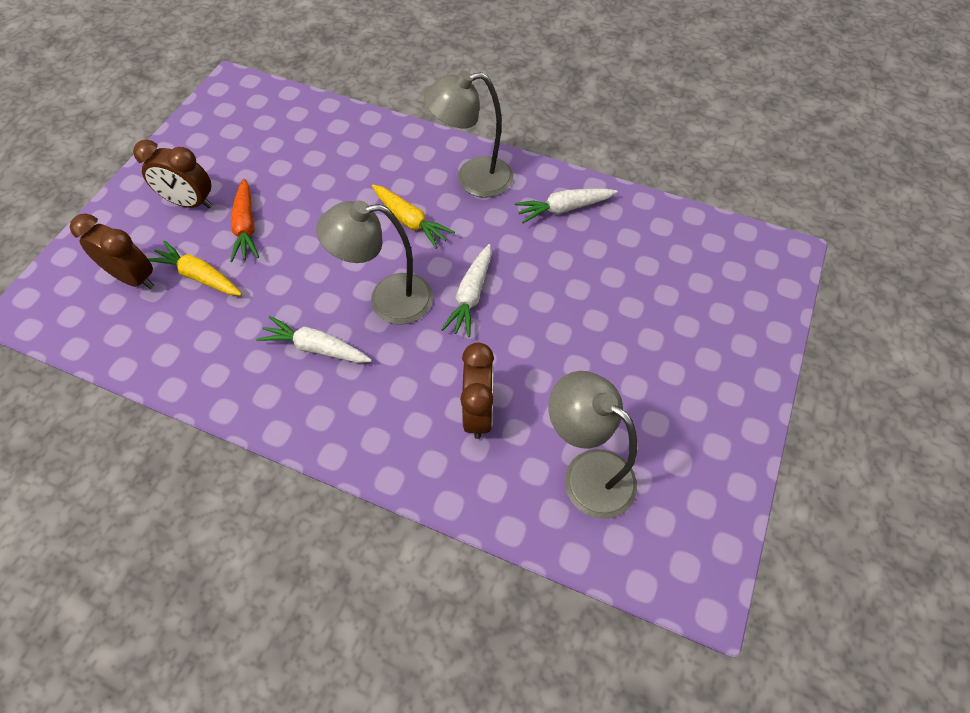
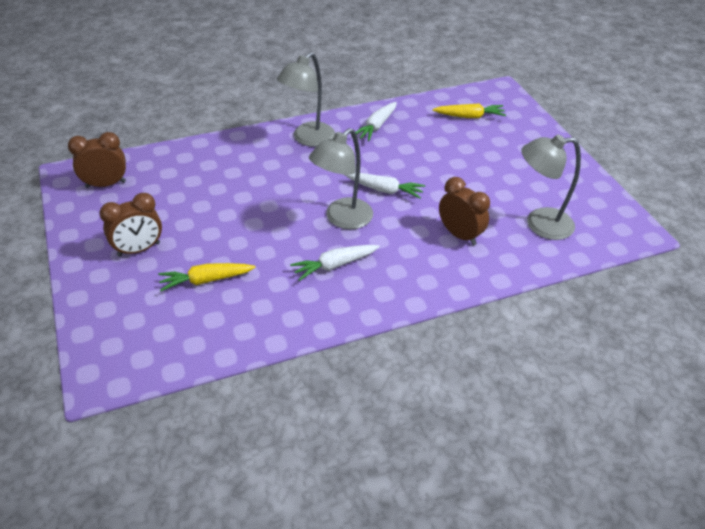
camera: 45 degrees left, 15 degrees down
brown clock [70,214,154,289] -> brown clock moved to [68,132,126,188]
orange carrot [230,179,259,262] -> none
yellow carrot [372,185,455,249] -> yellow carrot moved to [432,103,506,118]
white carrot [441,244,491,337] -> white carrot turned 45 degrees counterclockwise [345,172,425,199]

